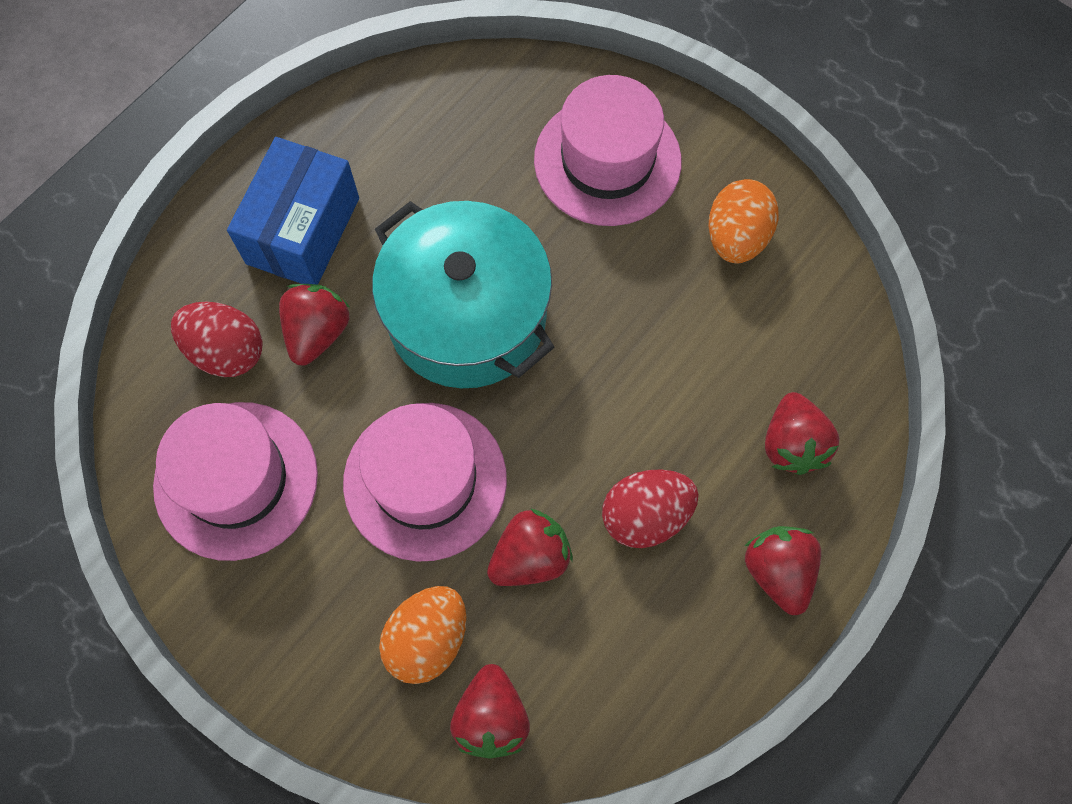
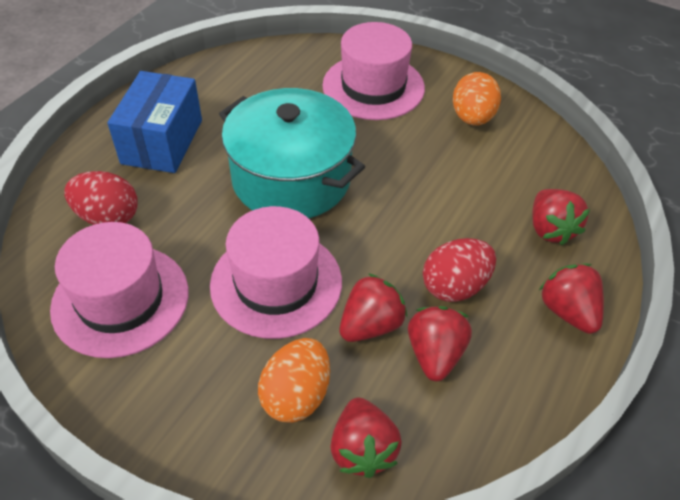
camera: 10 degrees left, 20 degrees down
red strawberry [279,284,350,366] -> red strawberry moved to [408,306,472,381]

